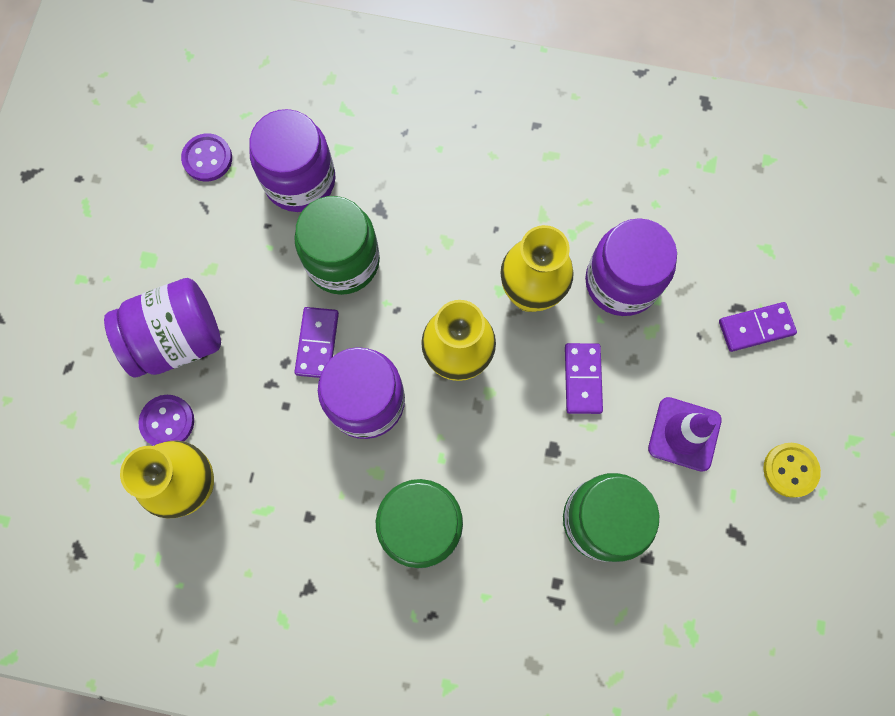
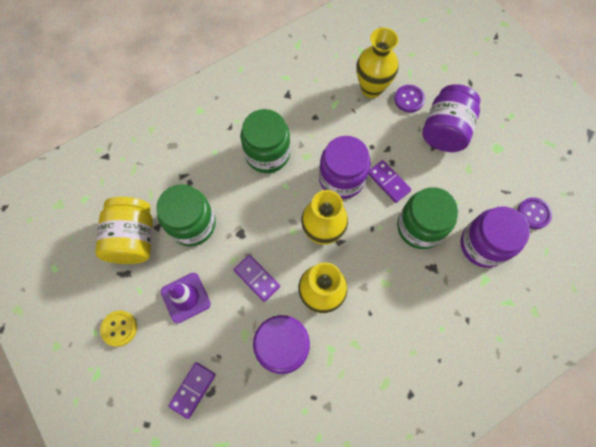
camera: 135 degrees right, 5 degrees down
none -> yellow jar [95,197,153,264]

